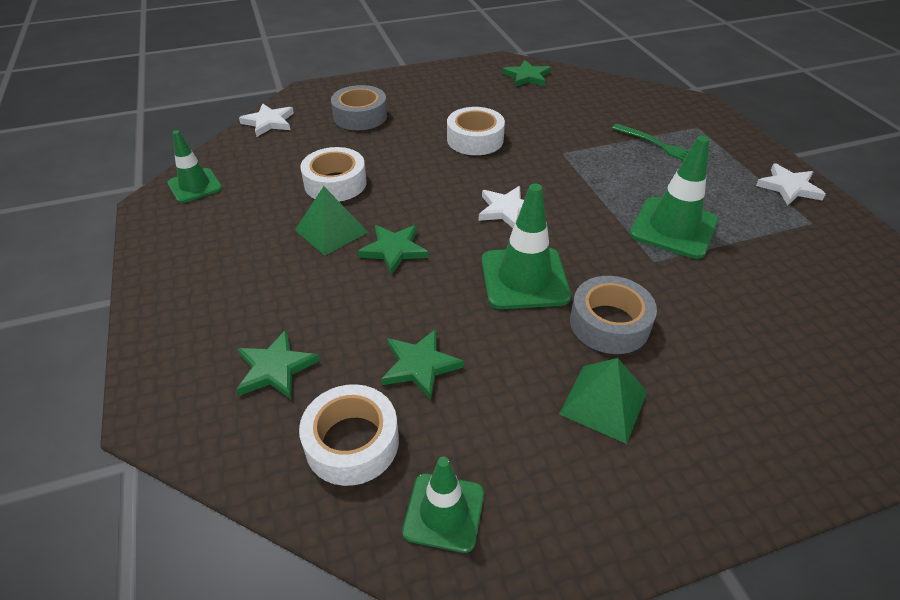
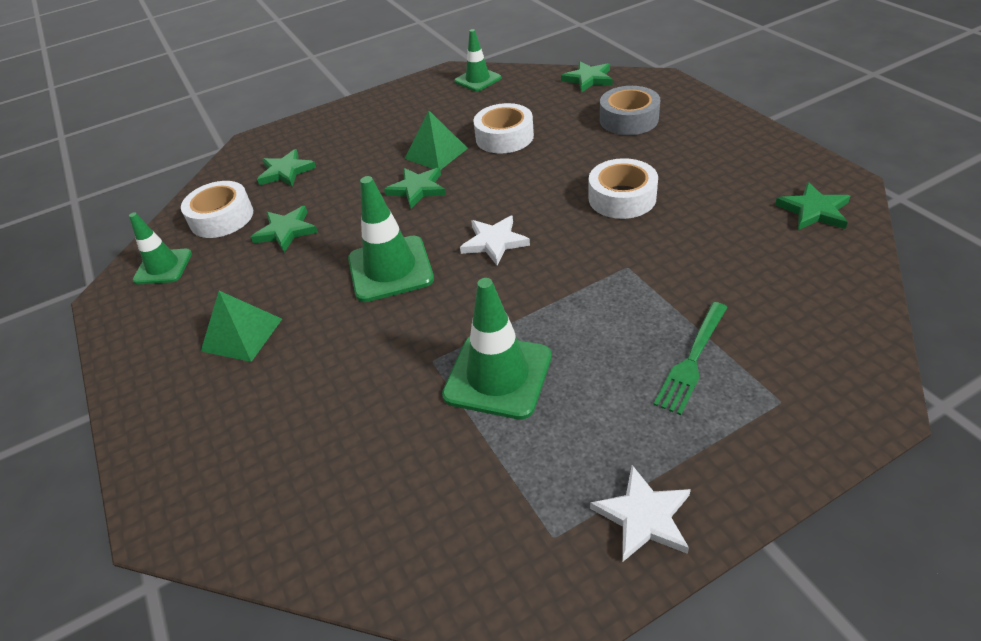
camera: 85 degrees right, 0 degrees up
white star [239,103,294,137] -> green star [561,61,613,93]
grey tape [570,276,657,354] -> none

